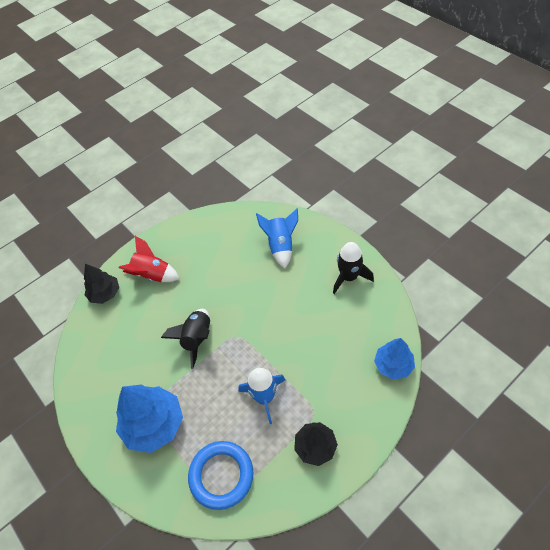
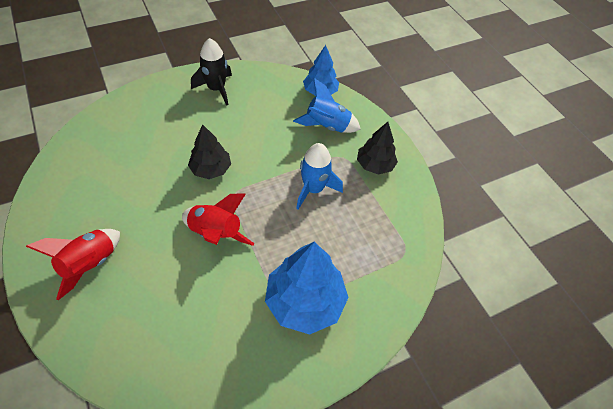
camera: 85 degrees left, 0 degrees up
black tree [84,264,119,304] -> black tree moved to [188,125,231,179]
black rocket [161,309,210,369] -> red rocket [182,194,255,246]
blue ring [188,441,254,510] -> none
blue rocket [256,208,298,268] -> blue rocket moved to [293,78,361,133]

